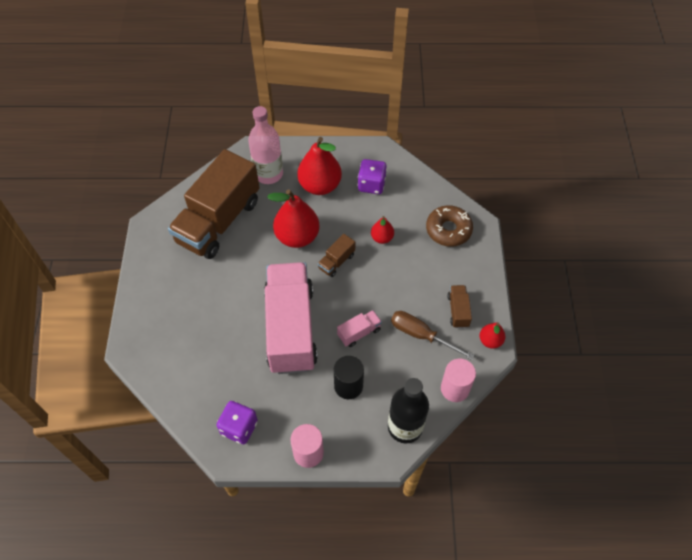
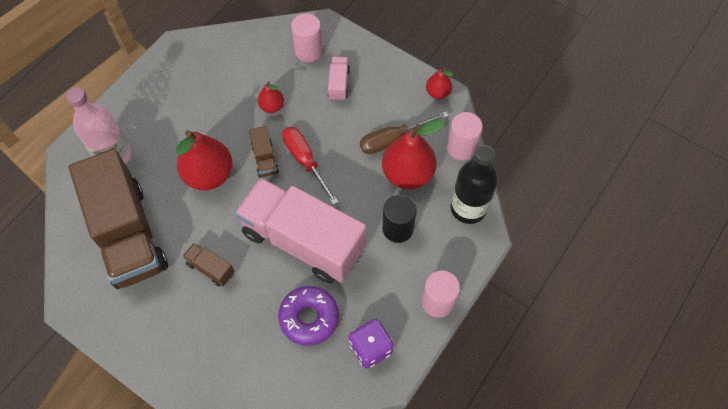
camera: 55 degrees left, 5 degrees up
red pear [297,137,342,195] -> red pear moved to [382,120,445,190]
pink truck [337,310,382,347] -> pink truck moved to [327,57,350,101]
purple dice [358,159,387,194] -> none
brown donut [426,205,473,247] -> pink cylinder [291,13,323,62]
brown truck [447,285,472,328] -> brown truck moved to [182,243,235,286]
none -> purple donut [278,286,339,346]
none -> red screwdriver [282,127,338,205]

